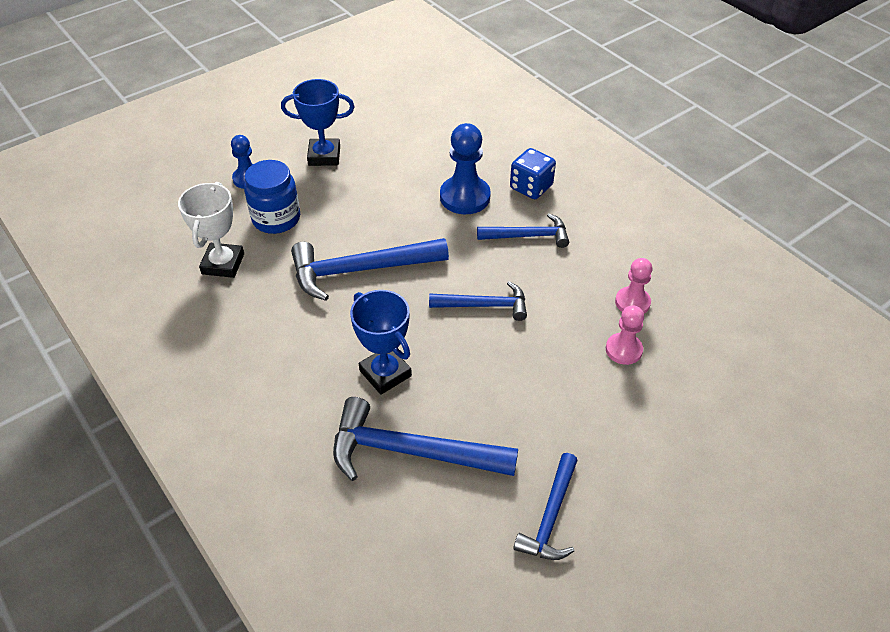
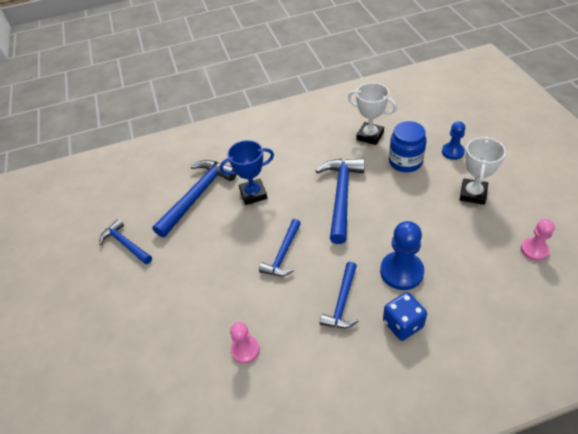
camera: 115 degrees right, 0 degrees up
blue trophy [281,79,355,166] -> white trophy [460,137,506,205]
pink pawn [606,305,644,365] -> pink pawn moved to [521,219,555,261]

